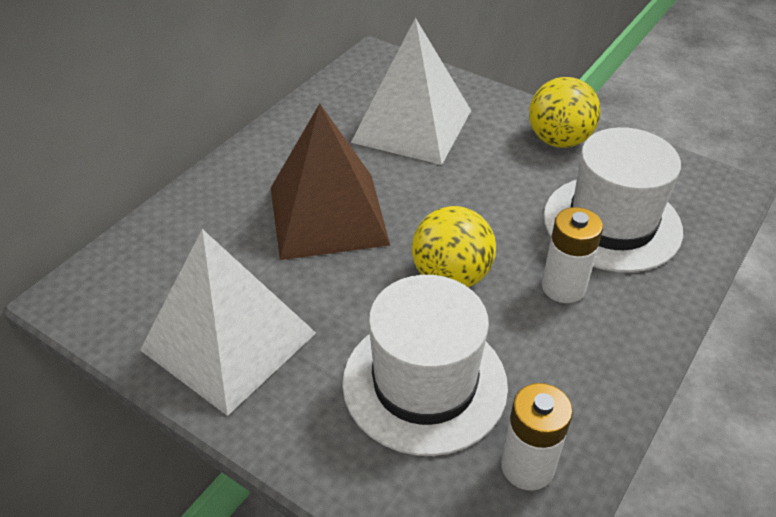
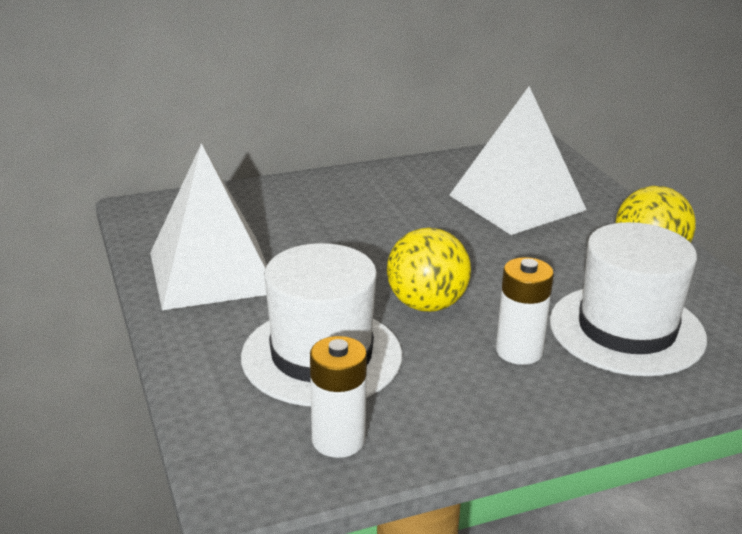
camera: 35 degrees right, 15 degrees down
brown pyramid [271,103,390,260] -> none

